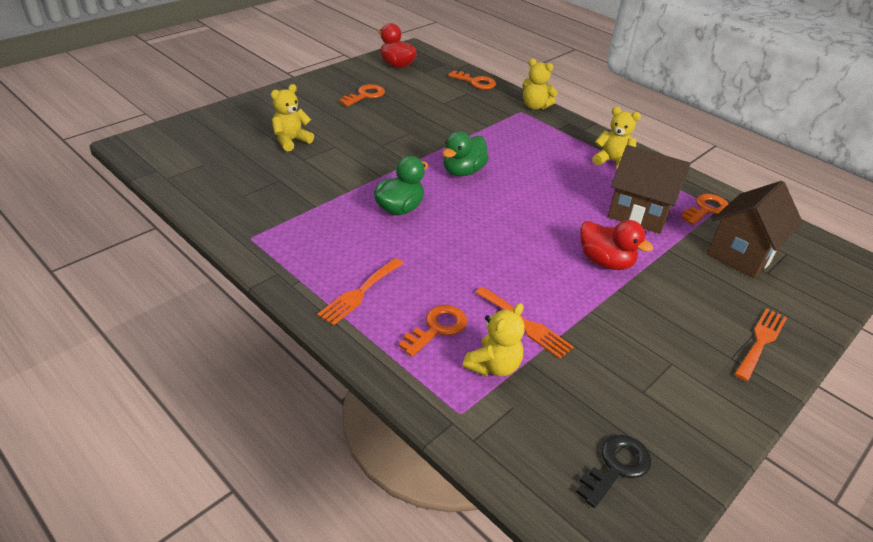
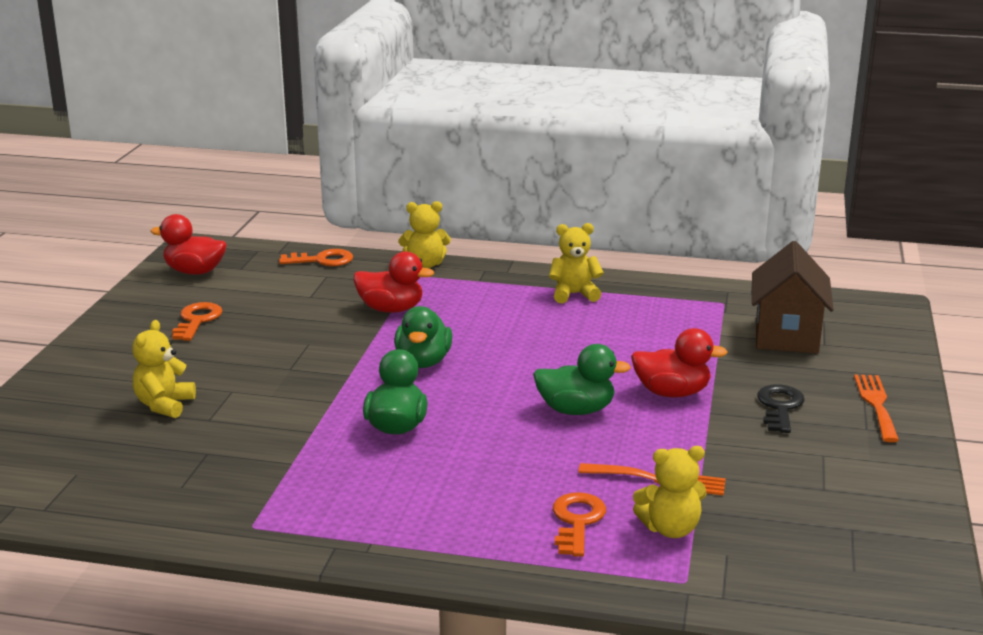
camera: 30 degrees left, 15 degrees down
orange fork [317,258,404,326] -> none
yellow teddy bear [463,303,525,377] -> yellow teddy bear turned 75 degrees clockwise [633,446,707,538]
black key [576,435,651,508] -> black key moved to [757,384,805,433]
brown house [608,145,690,234] -> none
orange key [681,194,728,225] -> none
none -> red duck [353,251,434,313]
none -> green duck [533,344,631,415]

